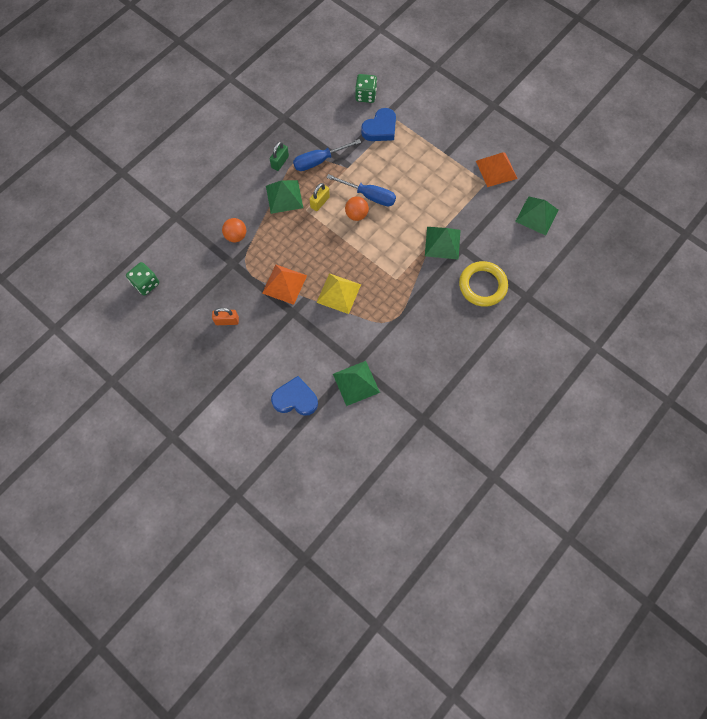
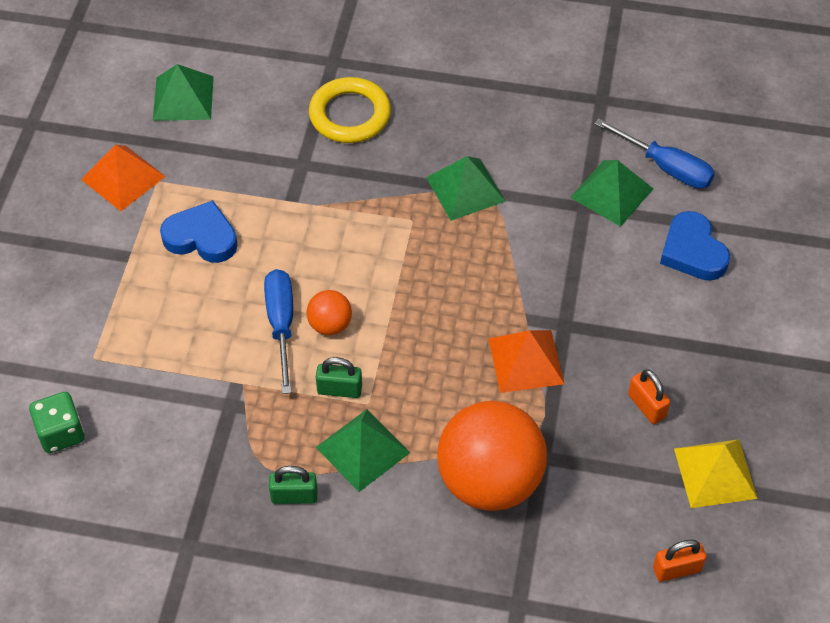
camera: 120 degrees left, 15 degrees down
green dice [126,262,159,296] -> orange padlock [653,539,707,582]
orange ball [222,218,246,242] -> orange ball [437,401,547,511], size x2.23
blue screwdriver [293,139,361,171] -> blue screwdriver moved to [595,119,715,189]
yellow padlock [309,183,330,211] -> green padlock [316,357,362,398]
yellow pyramid [316,273,361,314] -> yellow pyramid moved to [674,439,758,508]
blue heart [361,108,396,141] -> blue heart moved to [160,200,238,263]
green pyramid [425,227,460,260] -> green pyramid moved to [426,156,506,221]

